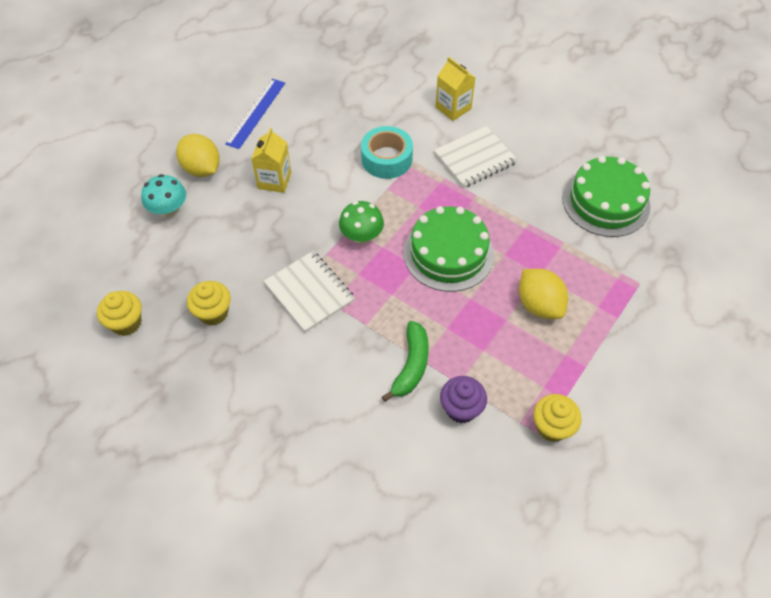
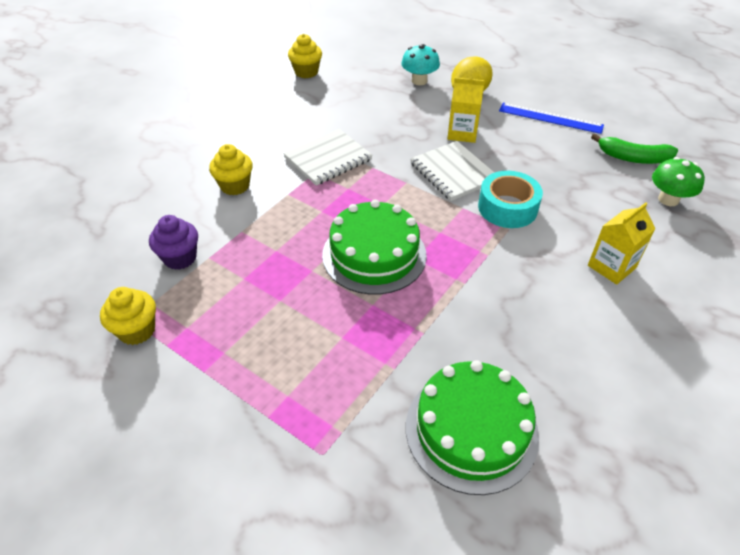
camera: 90 degrees right, 10 degrees down
yellow cupcake [187,281,231,326] -> yellow cupcake moved to [209,144,253,195]
green mushroom [339,201,384,244] -> green mushroom moved to [652,157,705,206]
green banana [382,321,429,402] -> green banana moved to [591,134,678,164]
white notebook [434,126,518,188] -> white notebook moved to [410,141,495,201]
yellow lemon [519,269,568,319] -> none

